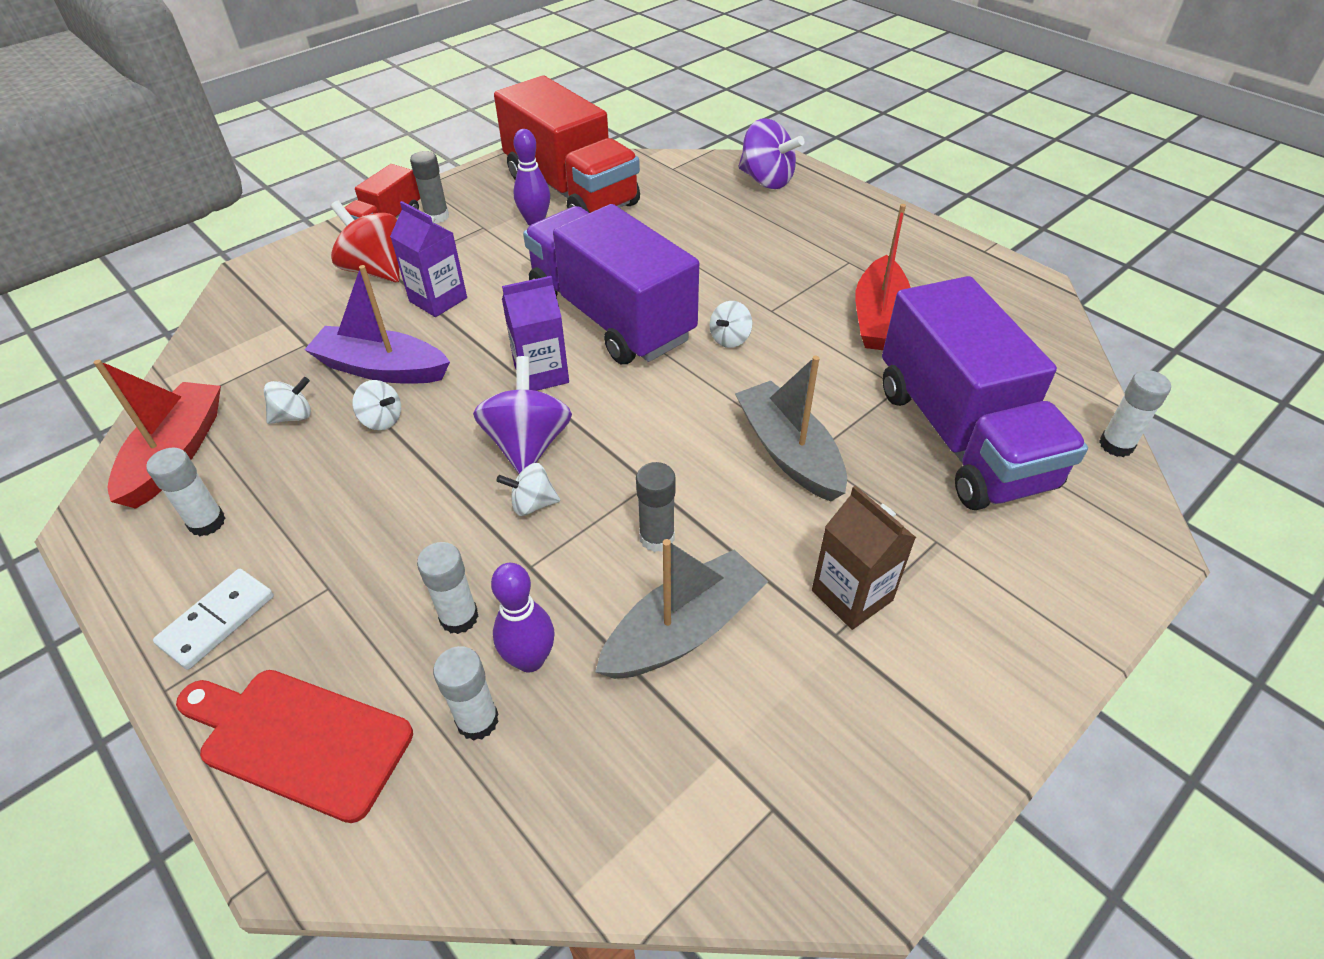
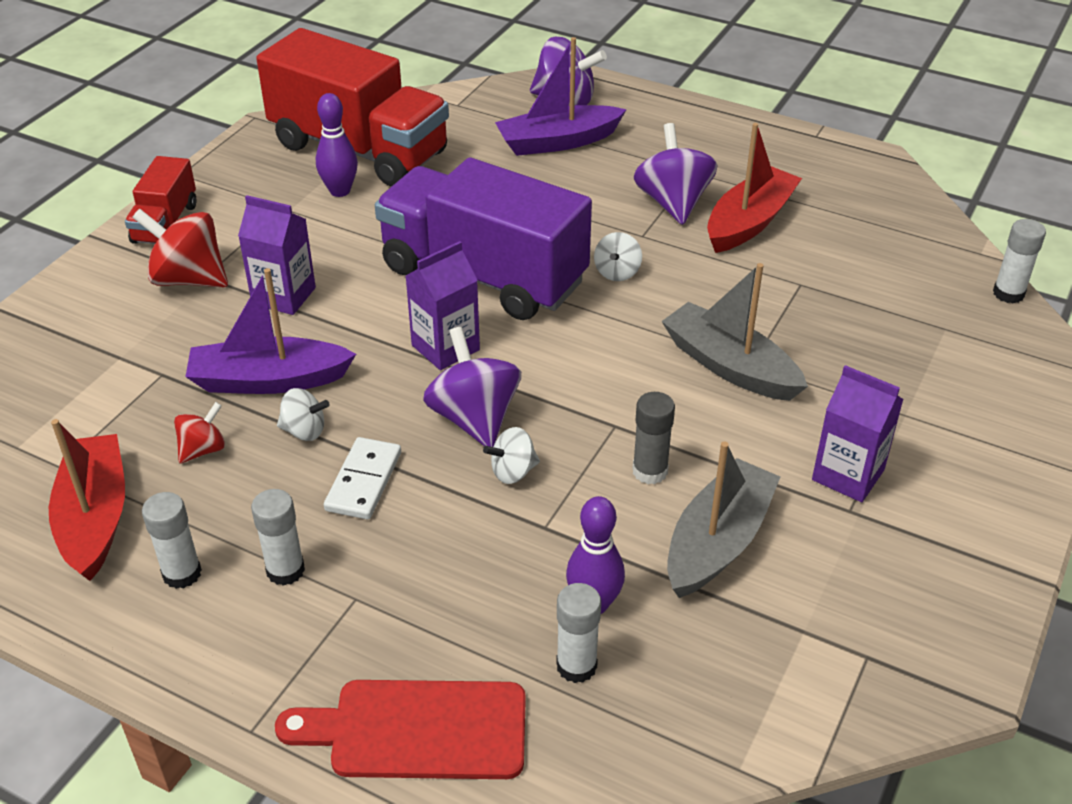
camera: 20 degrees left, 5 degrees down
white domino [153,569,274,670] -> white domino moved to [324,437,401,519]
white spinning top [264,377,311,424] -> red spinning top [174,402,225,463]
grey glue stick [410,151,449,223] -> none
white glue stick [417,542,478,634] -> white glue stick moved to [251,489,305,586]
brown carton [812,485,916,630] -> purple carton [812,365,904,502]
red boat [855,204,911,350] -> red boat turned 135 degrees counterclockwise [707,123,802,253]
purple truck [882,276,1088,510] -> none
none -> purple boat [495,37,627,156]
none -> purple spinning top [634,123,718,225]

